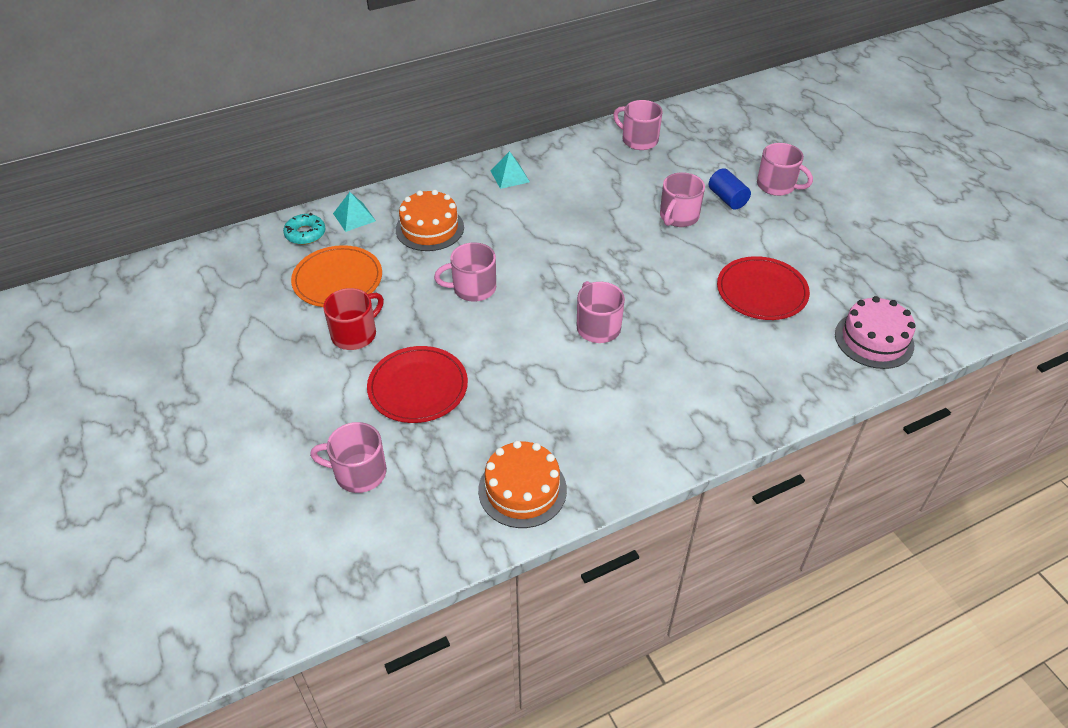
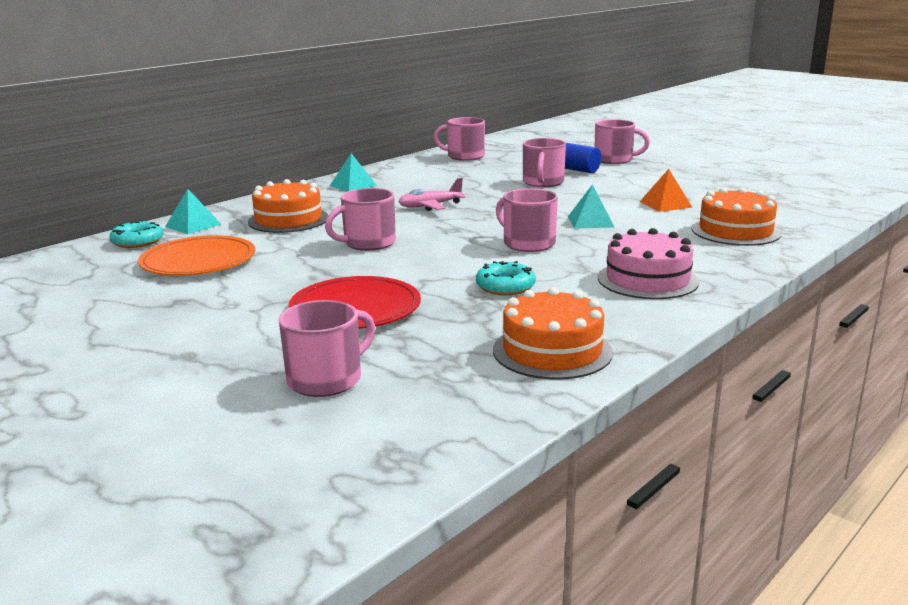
camera: 20 degrees left, 25 degrees down
pink mug [310,422,387,493] -> pink mug turned 150 degrees clockwise [279,300,375,397]
red mug [323,288,384,350] -> none
red plate [717,256,810,320] -> orange pyramid [640,169,693,212]
pink cake [835,296,916,369] -> pink cake moved to [598,228,699,299]
none -> pink plane [398,178,465,211]
none -> turquoise donut [476,261,536,295]
none -> turquoise pyramid [568,184,614,229]
none -> orange cake [692,188,781,246]

